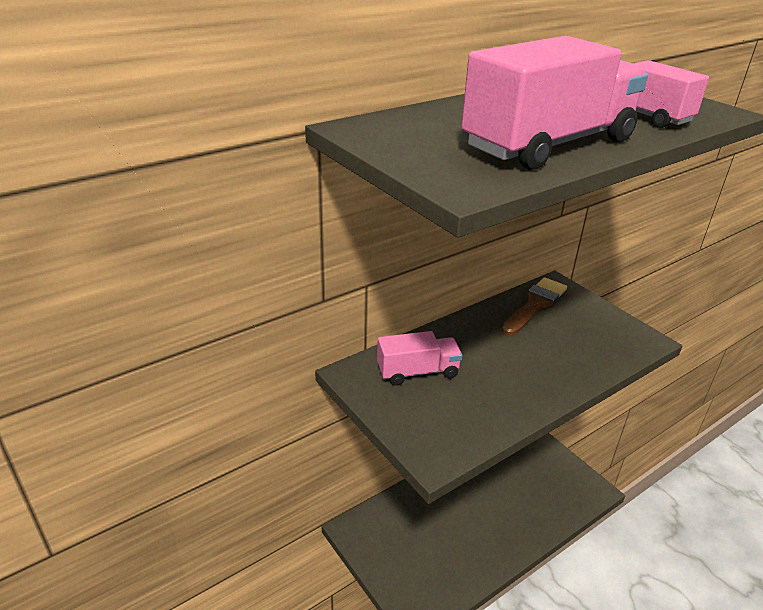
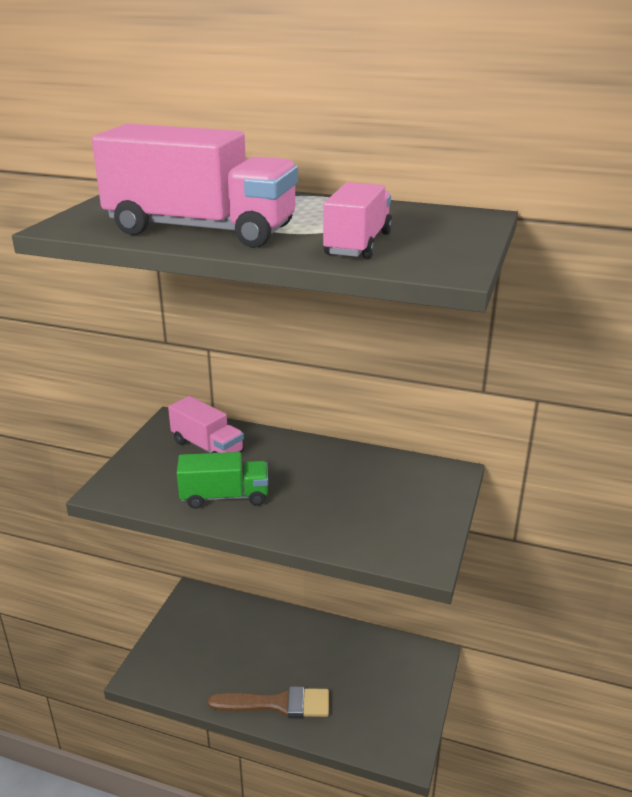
camera: 55 degrees right, 5 degrees down
brown brush [502,277,567,336] -> brown brush moved to [208,686,329,718]
none -> green truck [177,452,268,509]

